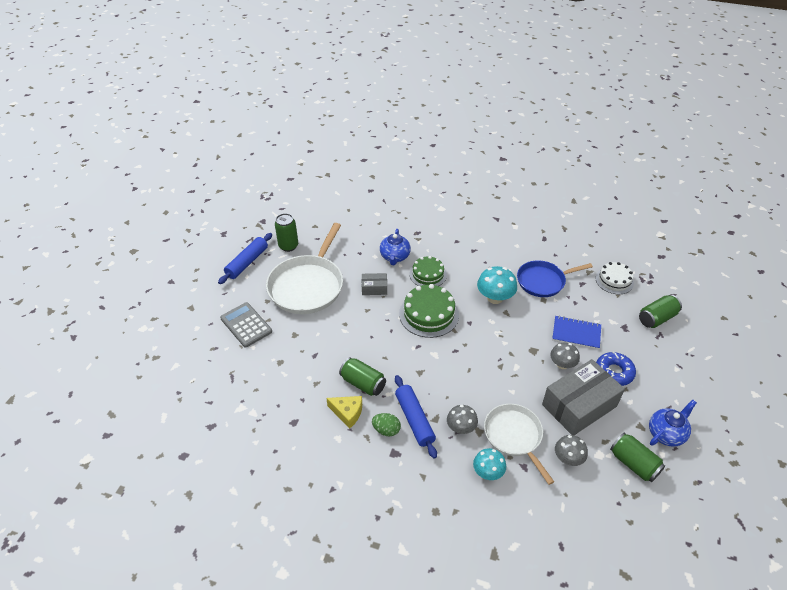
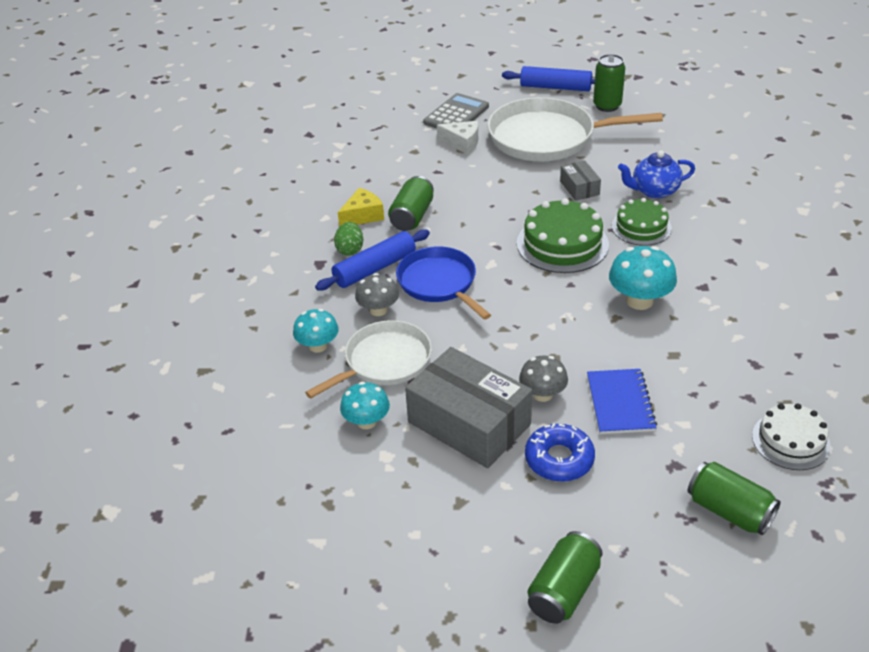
camera: 75 degrees right, 5 degrees down
yellow cheese [326,396,362,429] -> yellow cheese turned 135 degrees counterclockwise [338,188,384,227]
blue pan [517,260,593,297] -> blue pan moved to [396,246,491,320]
grey mushroom [555,435,588,466] -> turquoise mushroom [340,382,390,429]
green can [610,433,665,482] -> green can moved to [528,531,603,624]
blue teapot [649,400,697,447] -> none
none -> white cheese [437,121,478,154]

